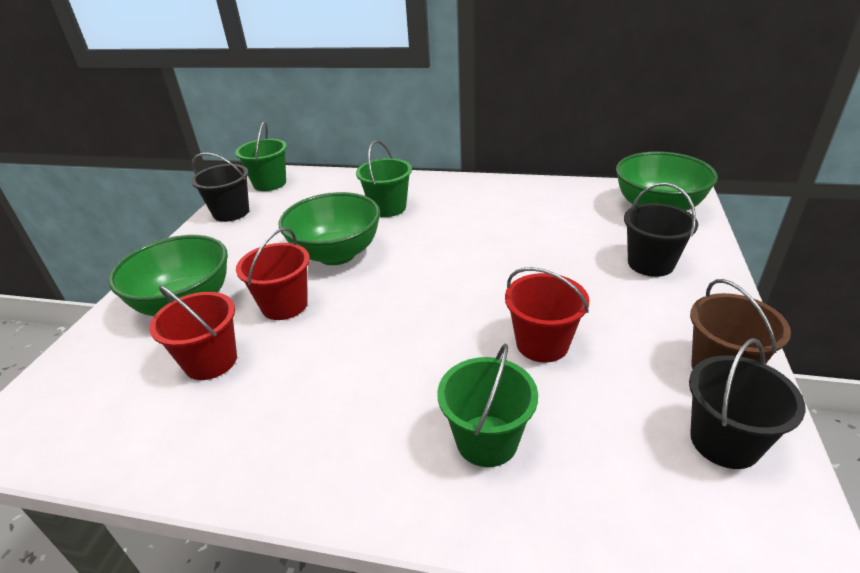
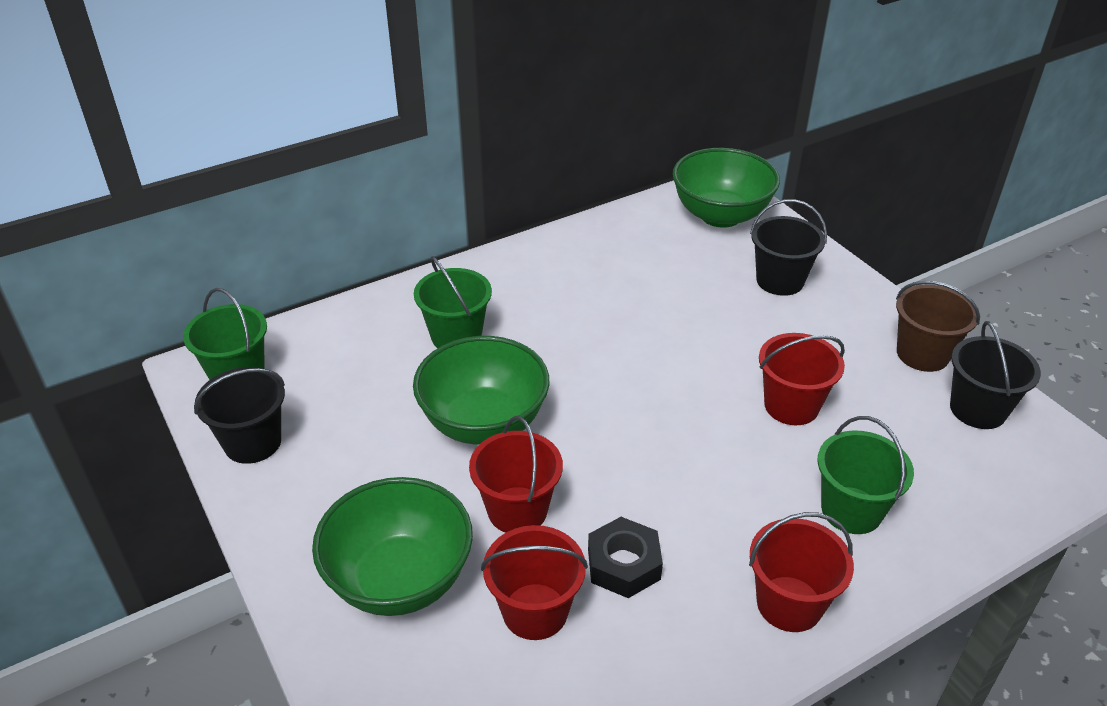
camera: 45 degrees left, 5 degrees up
none -> black nut [588,517,663,598]
none -> red bucket [749,512,854,632]

